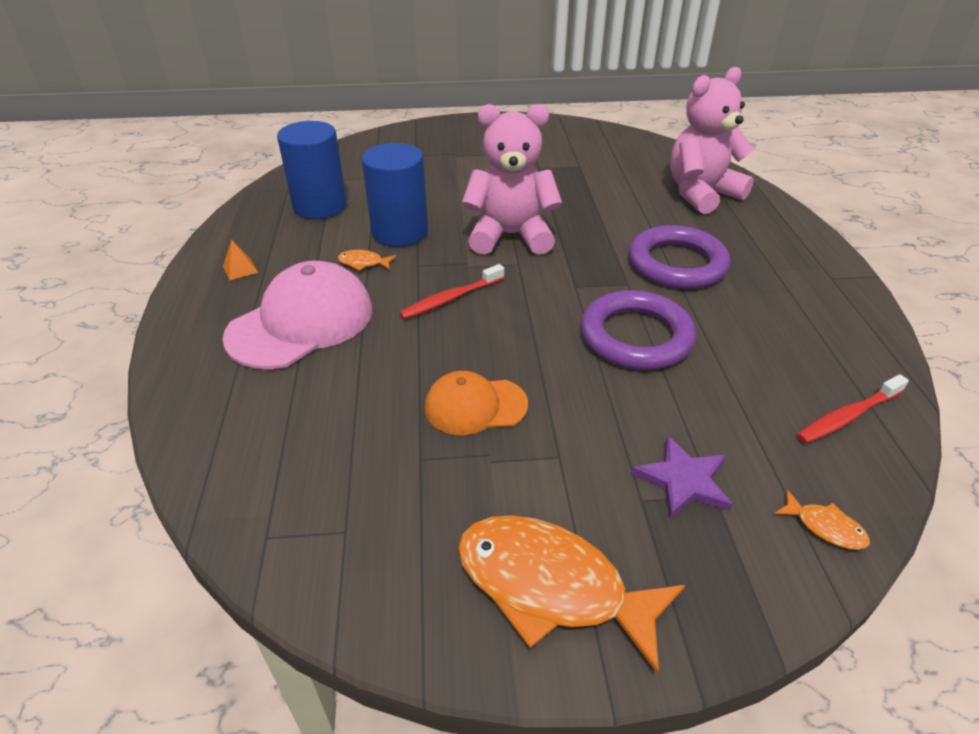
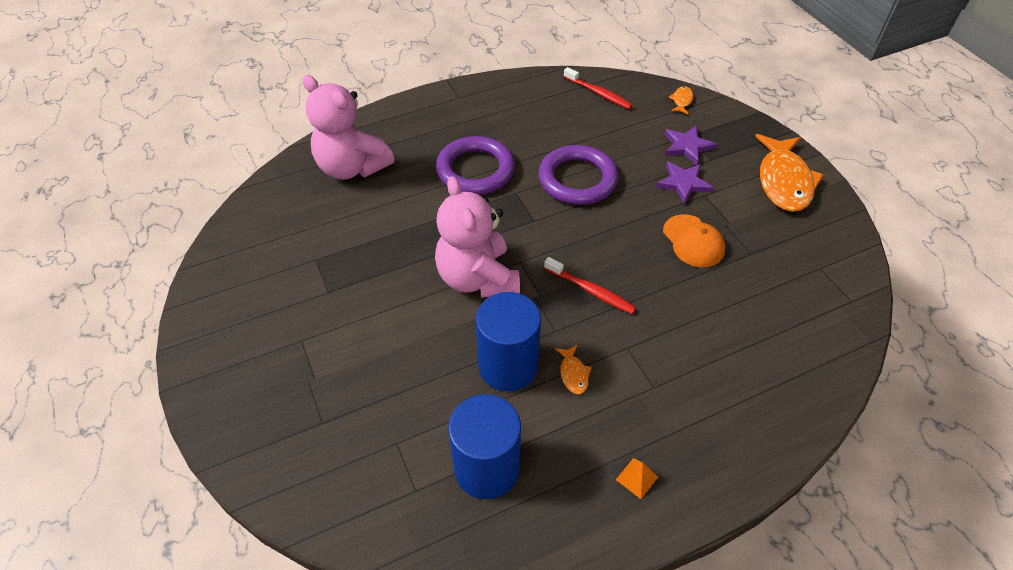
camera: 110 degrees left, 10 degrees up
pink cap [223,261,373,369] -> none
none -> purple star [656,161,714,204]

